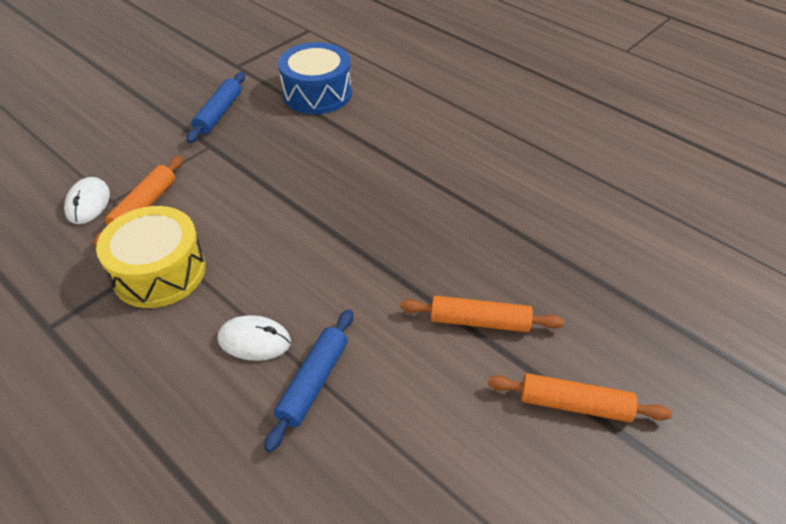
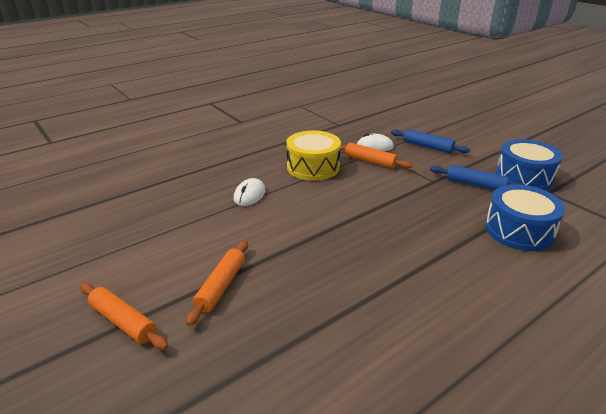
camera: 100 degrees right, 15 degrees down
blue rolling pin [264,309,353,452] -> blue rolling pin moved to [391,129,470,153]
orange rolling pin [488,373,672,422] -> orange rolling pin turned 75 degrees counterclockwise [80,283,168,350]
none -> blue drum [495,139,563,191]

